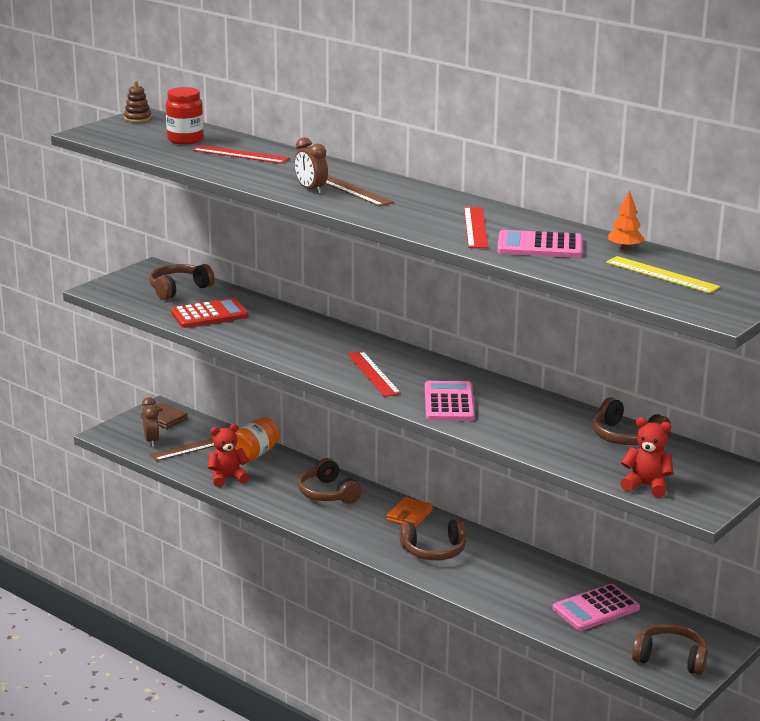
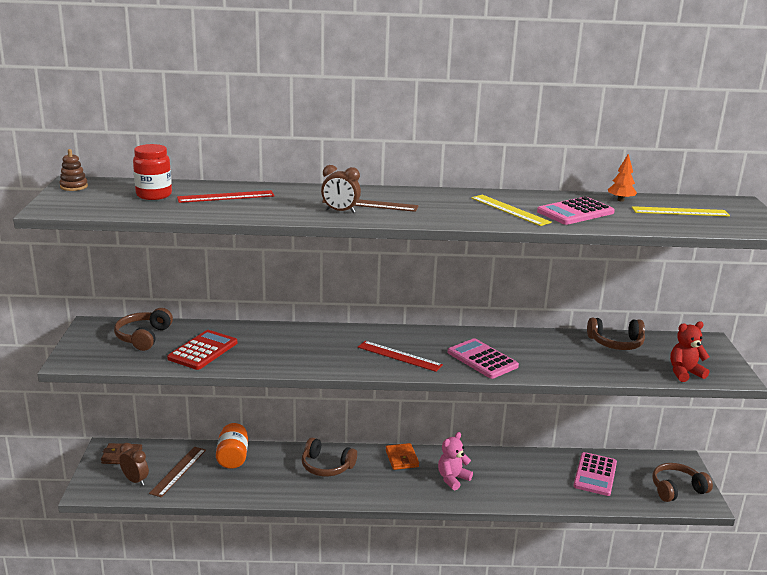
camera: 40 degrees left, 0 degrees up
red teddy bear [208,424,249,487] -> none
brown headphones [399,519,466,560] -> pink teddy bear [438,432,473,490]
red ruler [464,207,488,248] -> yellow ruler [471,195,552,226]

